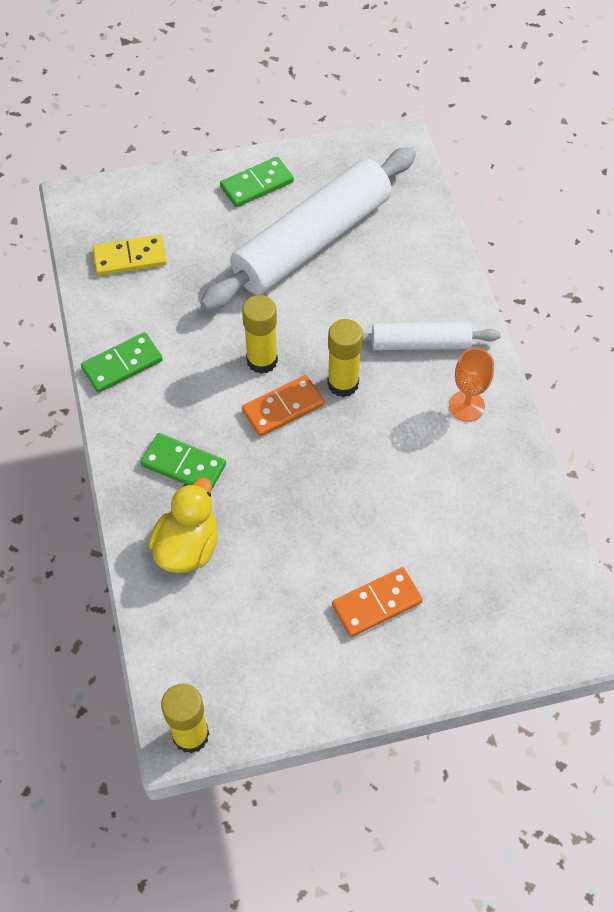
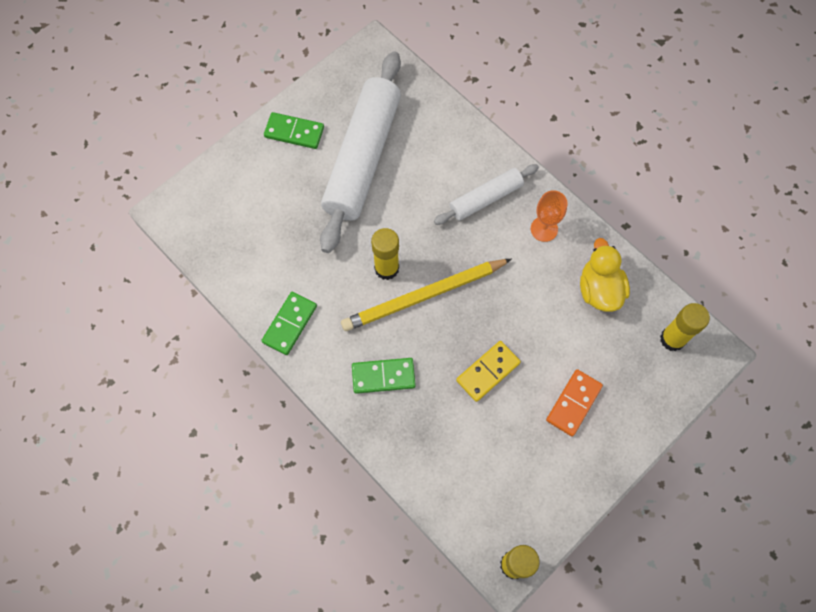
camera: 30 degrees left, 10 degrees up
yellow domino [93,235,167,276] -> yellow domino moved to [456,341,521,402]
yellow duck [149,478,218,573] -> yellow duck moved to [580,238,630,312]
green domino [220,157,294,207] -> green domino turned 75 degrees clockwise [264,112,324,149]
orange domino [242,375,325,437] -> yellow pencil [341,259,512,331]
yellow glue stick [327,319,363,397] -> yellow glue stick moved to [660,303,710,351]

